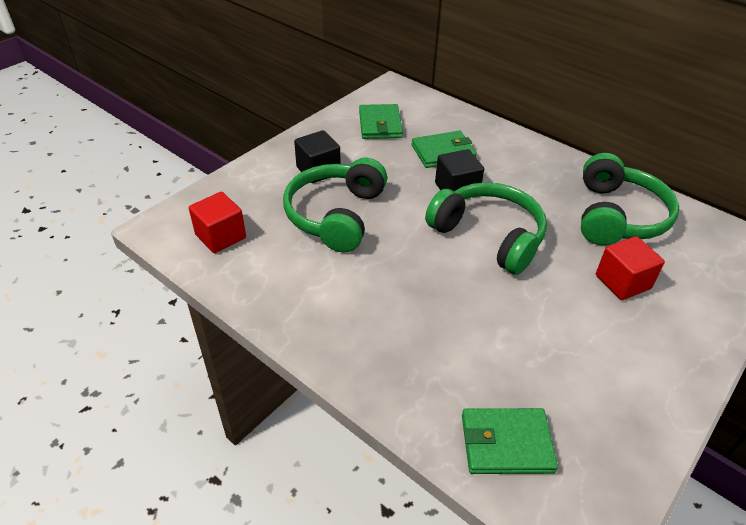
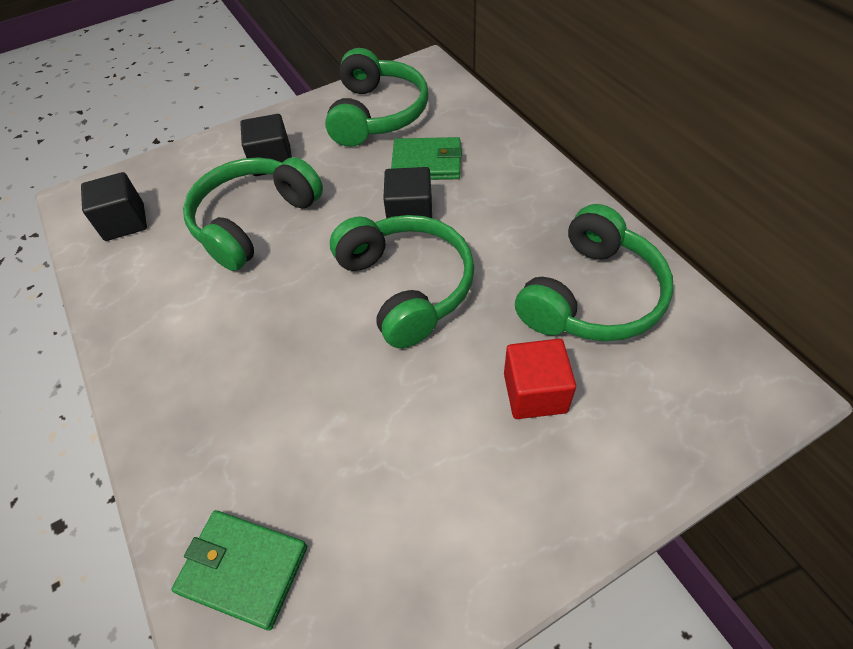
camera: 25 degrees right, 10 degrees up
red cube [189,192,246,253] -> black cube [81,172,147,241]
green wallet [359,104,403,139] -> green headphones [325,48,429,147]

